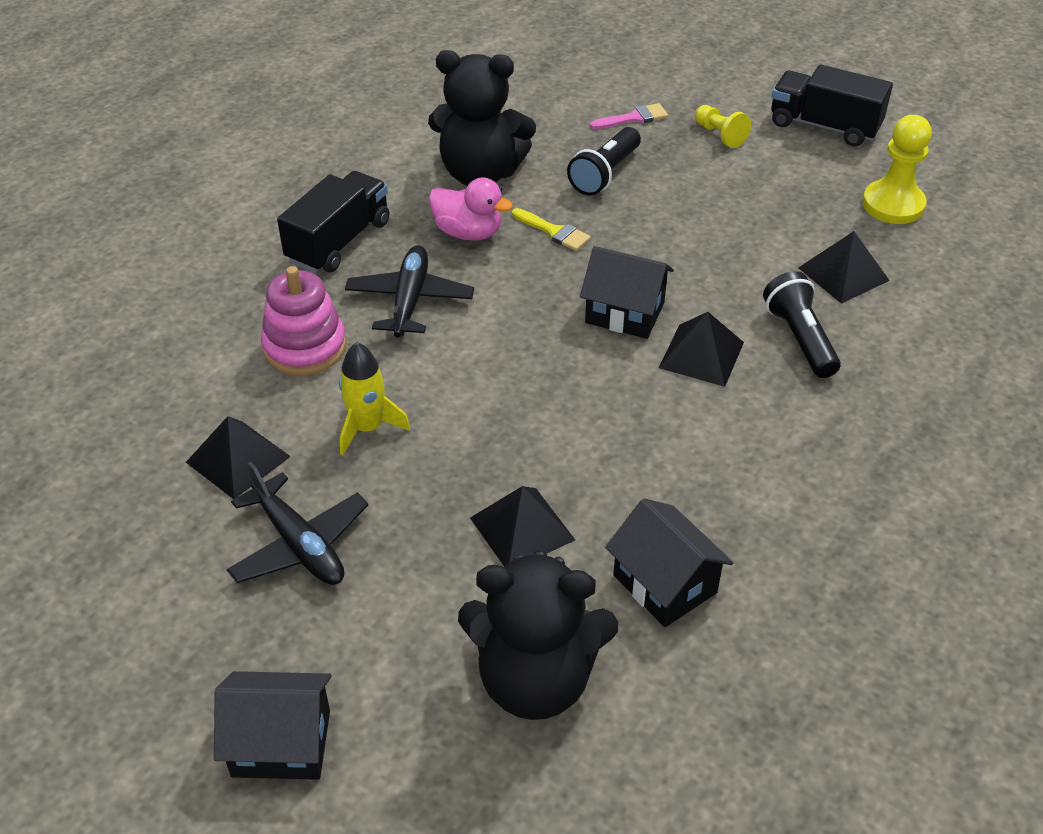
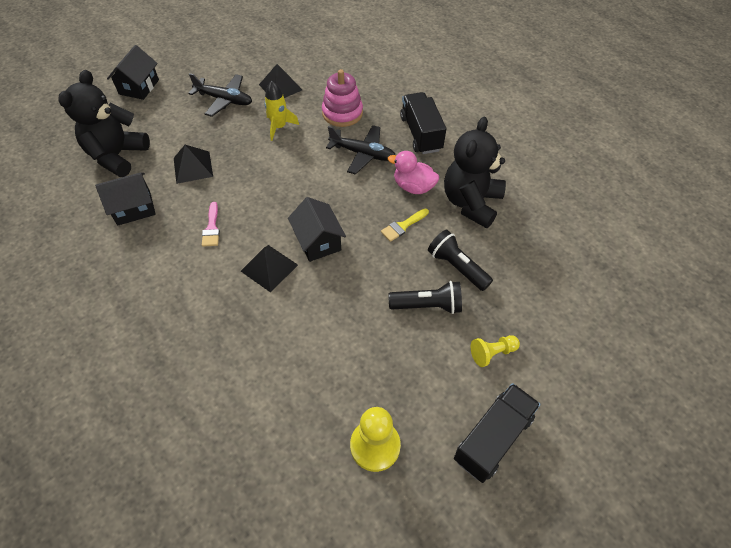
camera: 105 degrees right, 10 degrees up
black plane [227,462,368,585] -> black plane turned 135 degrees counterclockwise [188,73,252,117]
black truck [277,171,389,273] -> black truck turned 150 degrees counterclockwise [400,92,446,154]
pink duck [429,178,513,241] -> pink duck turned 75 degrees clockwise [388,151,439,194]
black house [580,246,674,339] -> black house turned 60 degrees counterclockwise [288,197,346,262]
pink brush [590,103,668,129] -> pink brush moved to [202,202,220,247]
black flashlight [763,271,841,378] -> black flashlight moved to [388,281,462,314]
black pyramid [798,231,890,304] -> none

